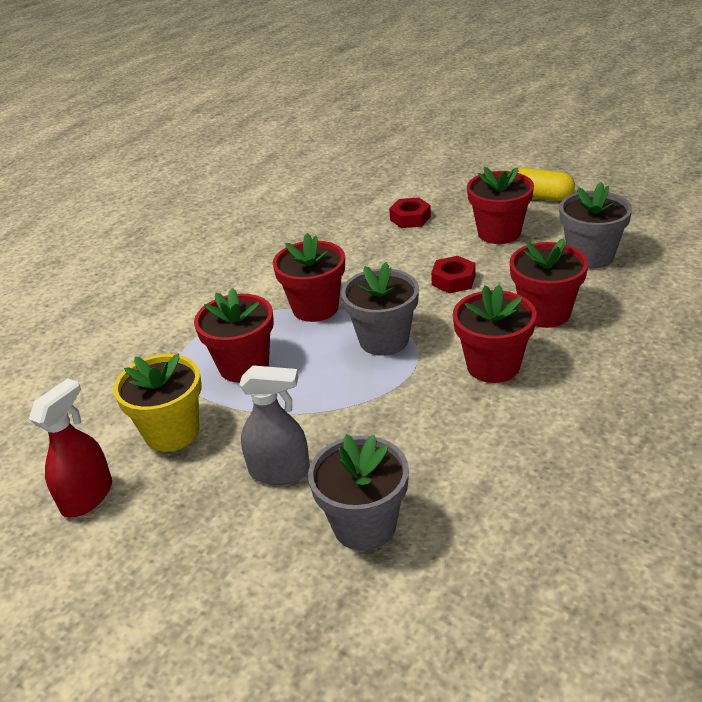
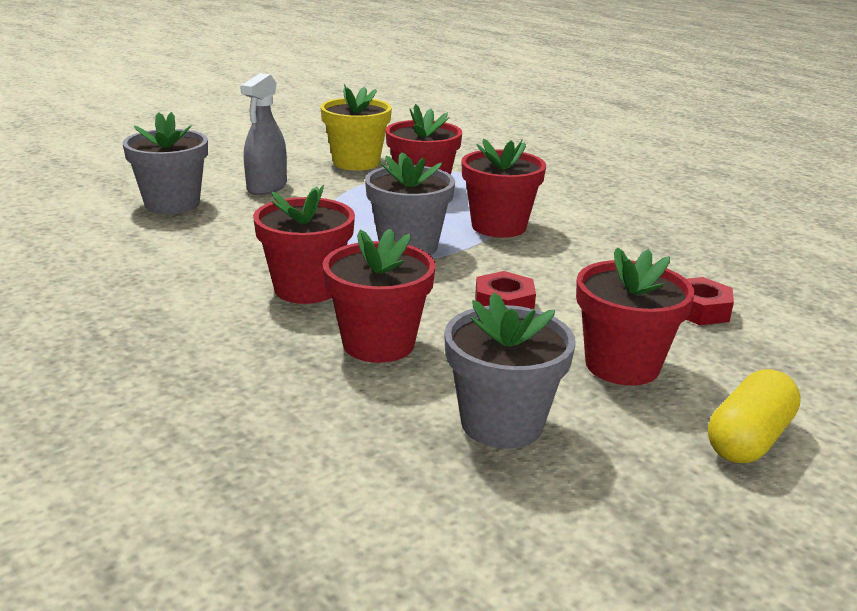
camera: 100 degrees right, 10 degrees down
red spray bottle [29,378,112,517] -> none

